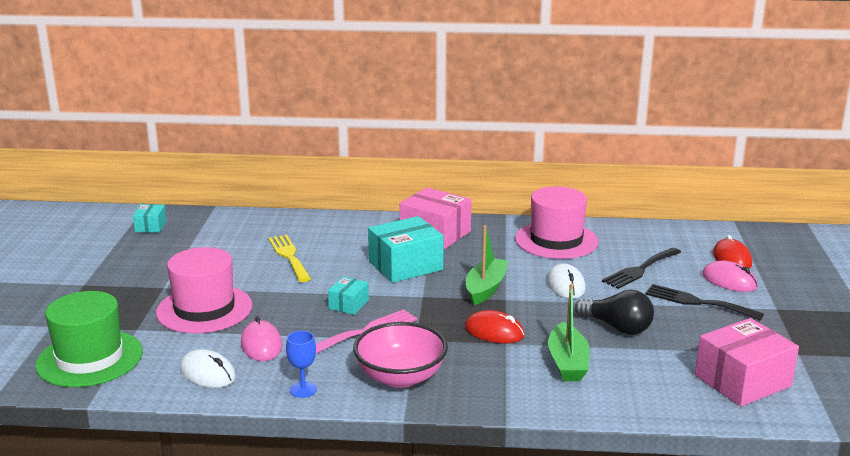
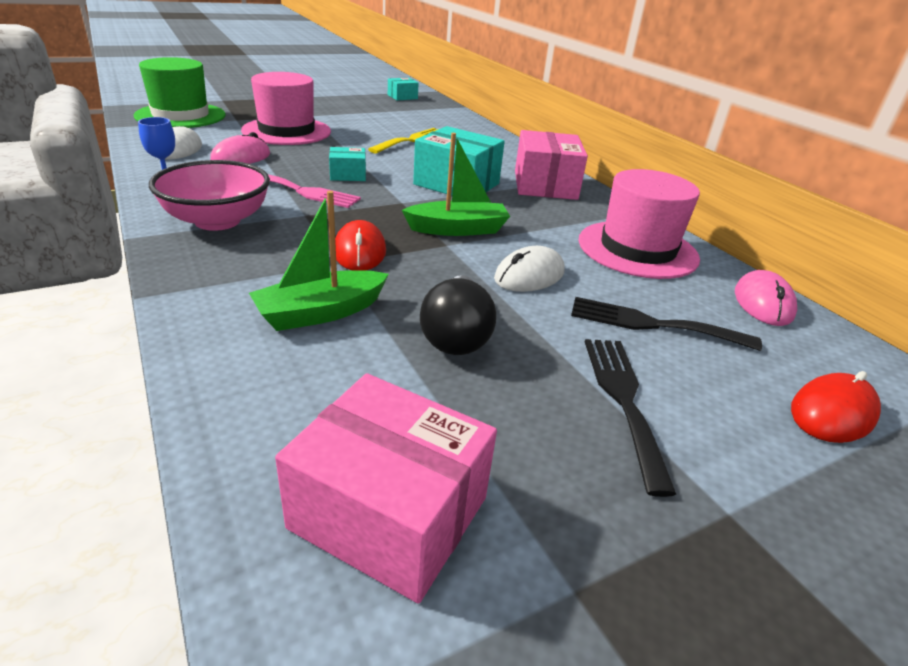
camera: 55 degrees right, 10 degrees up
pink mouse [702,261,758,292] -> pink mouse moved to [735,270,797,326]

